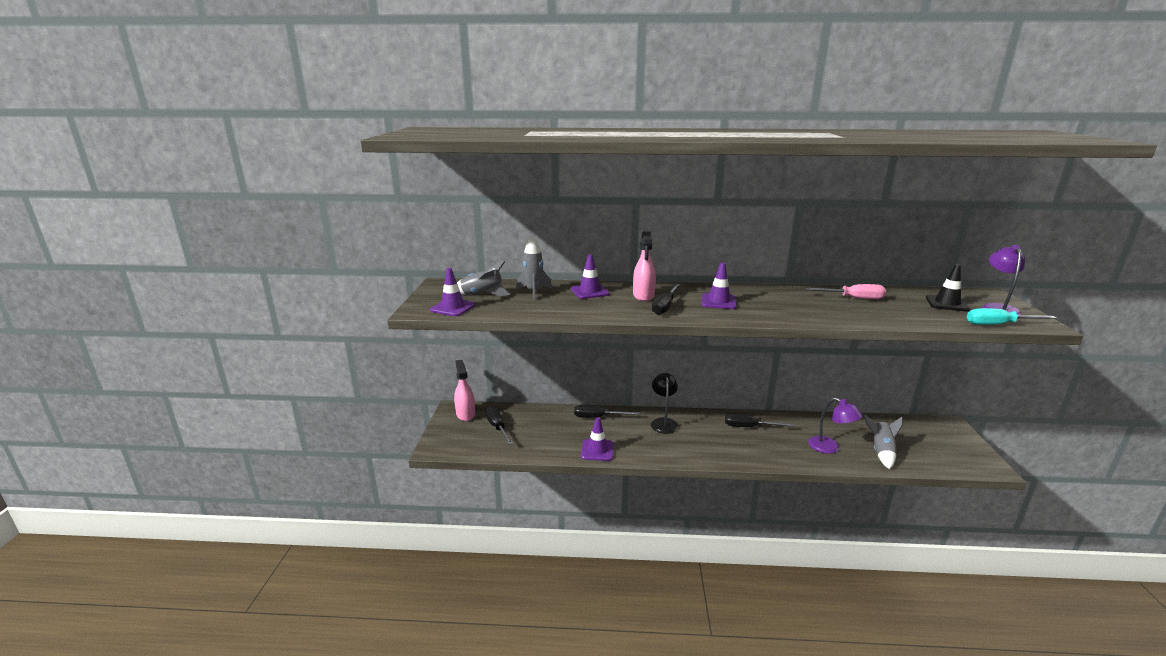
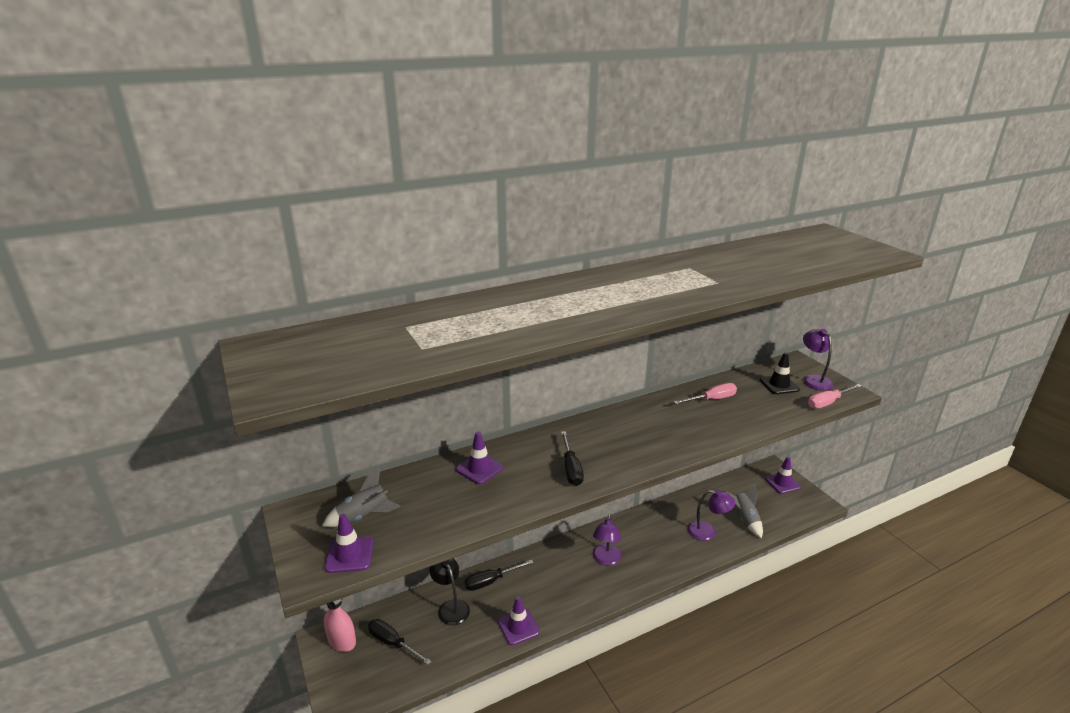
camera: 30 degrees left, 5 degrees up
grey rocket [516,236,552,300] -> none
pink spray bottle [633,231,656,301] -> none
black lamp [651,373,678,434] -> black lamp moved to [429,558,470,625]
purple traffic cone [702,263,737,309] -> purple traffic cone moved to [765,457,801,494]
black screwdriver [725,413,795,427] -> none
turquoise screwdriver [967,308,1057,325] -> pink screwdriver [808,384,862,409]
none -> purple lamp [593,514,621,566]

